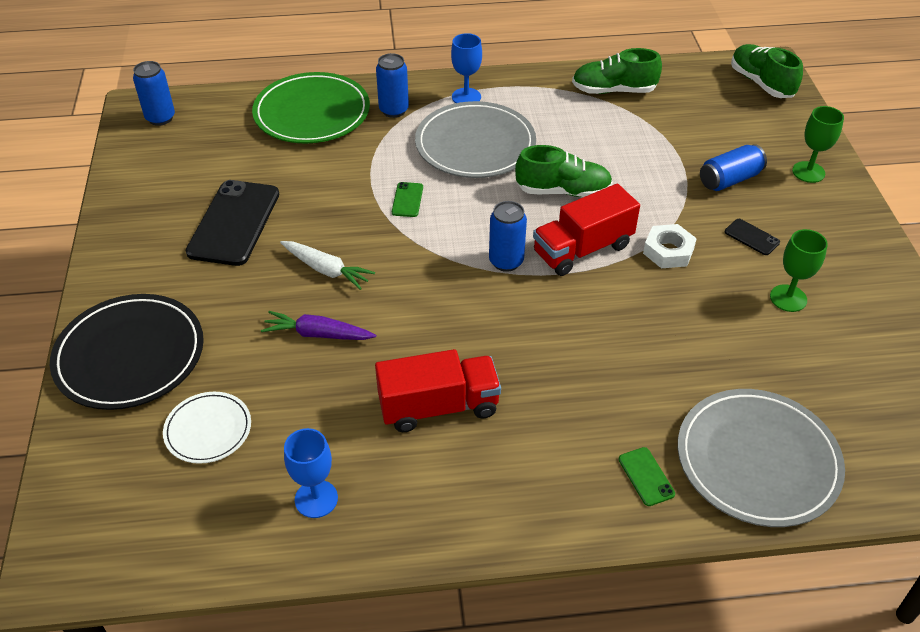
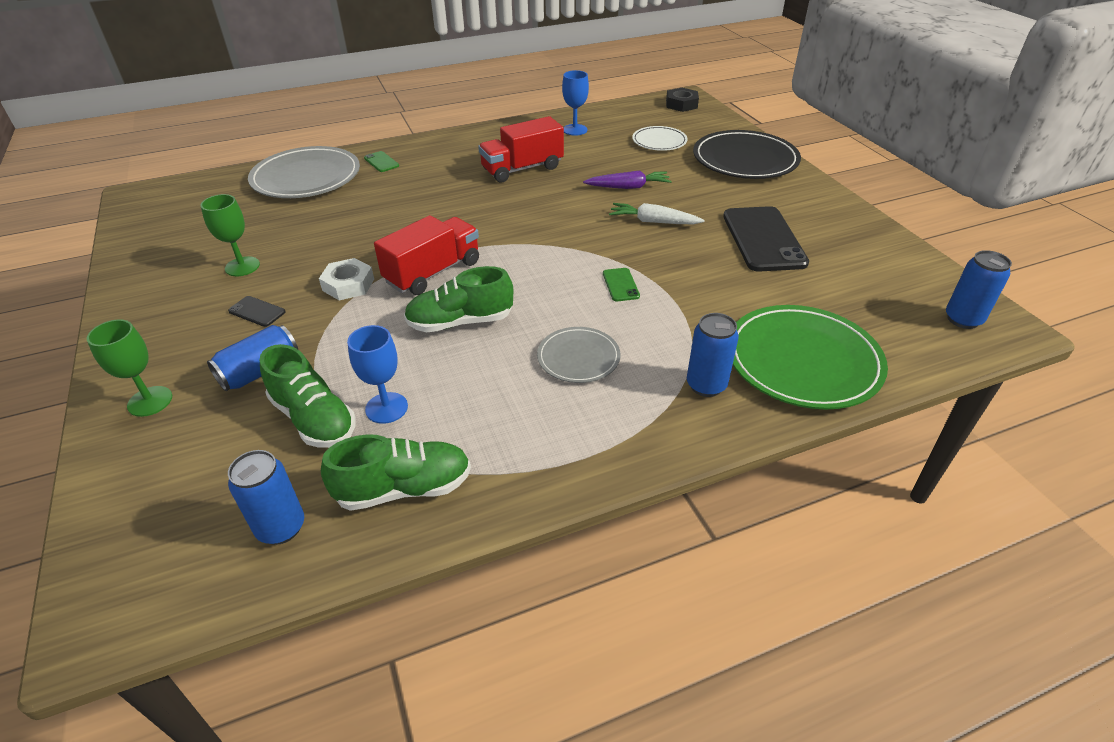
camera: 165 degrees right, 5 degrees down
grey plate [415,101,536,178] -> grey plate [537,327,621,383], size x0.55
blue goblet [451,33,482,103] -> blue goblet moved to [347,325,408,424]
blue can [489,201,527,272] -> blue can moved to [228,450,304,545]
green shoe [731,44,803,98] -> green shoe moved to [260,344,356,448]
none -> black nut [666,88,699,112]

